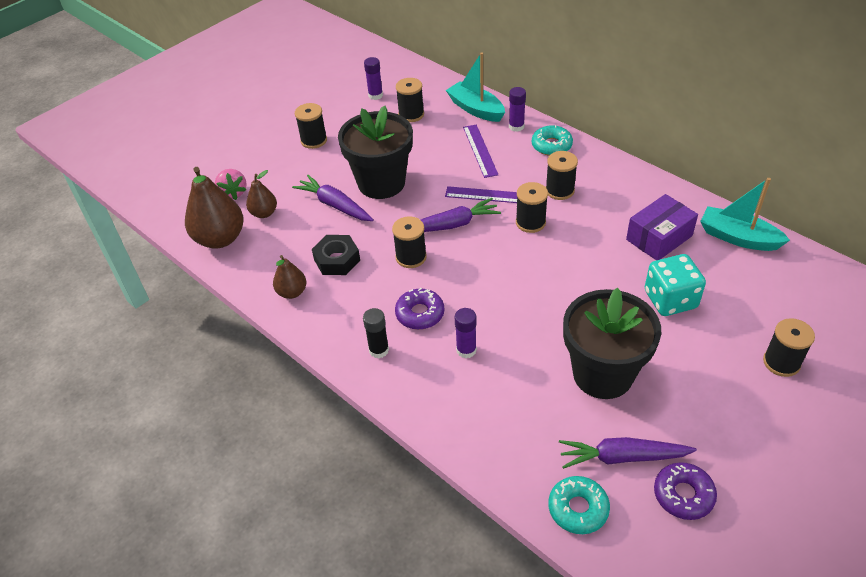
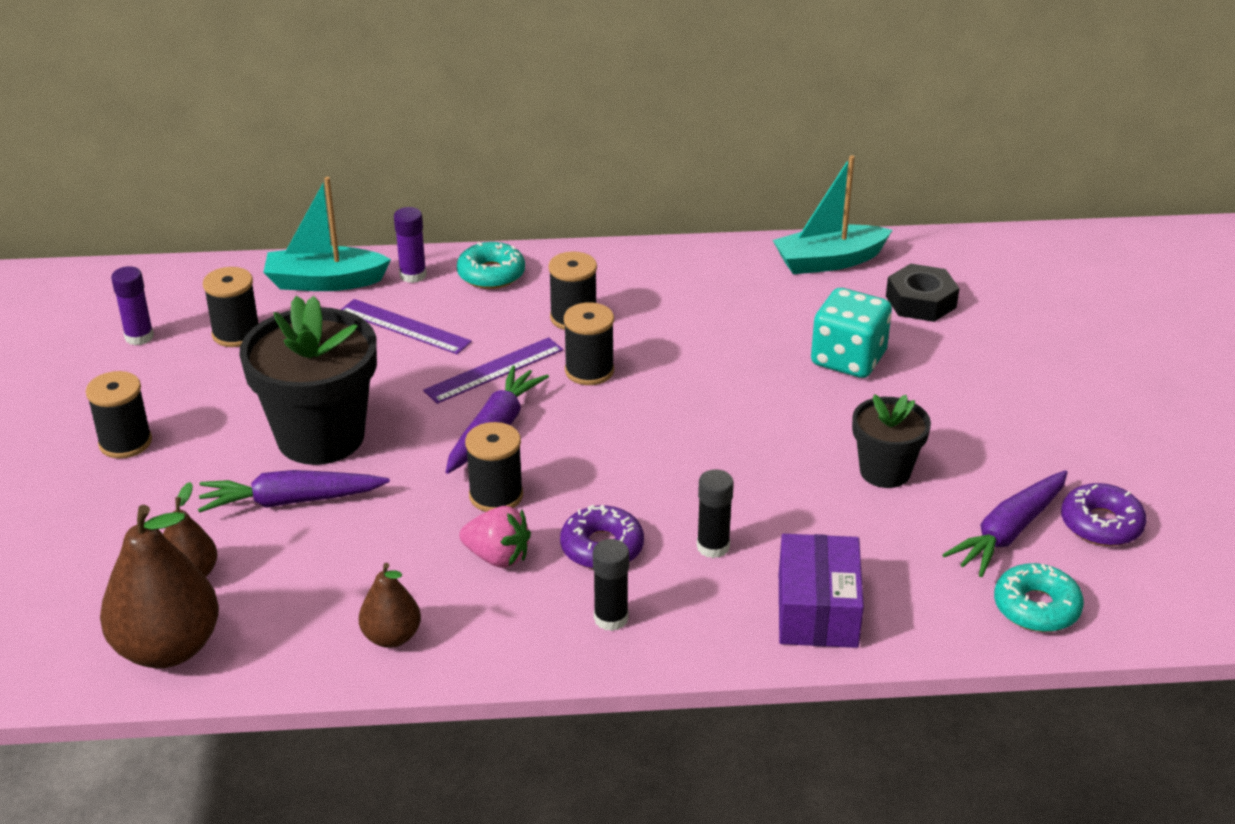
camera: 50 degrees left, 10 degrees down
pink strawberry [215,169,247,200] -> pink strawberry moved to [459,506,531,568]
black nut [312,235,360,275] -> black nut moved to [886,264,959,322]
purple glue stick [455,308,477,358] -> black glue stick [697,469,734,558]
black flower pot [563,288,661,399] -> black flower pot [852,394,931,488], size x0.57
purple box [626,194,698,260] -> purple box moved to [779,534,864,648]
black spool [763,318,815,377] -> none

